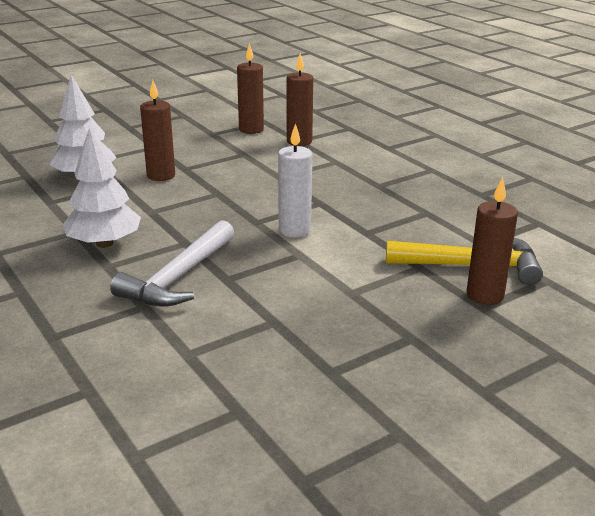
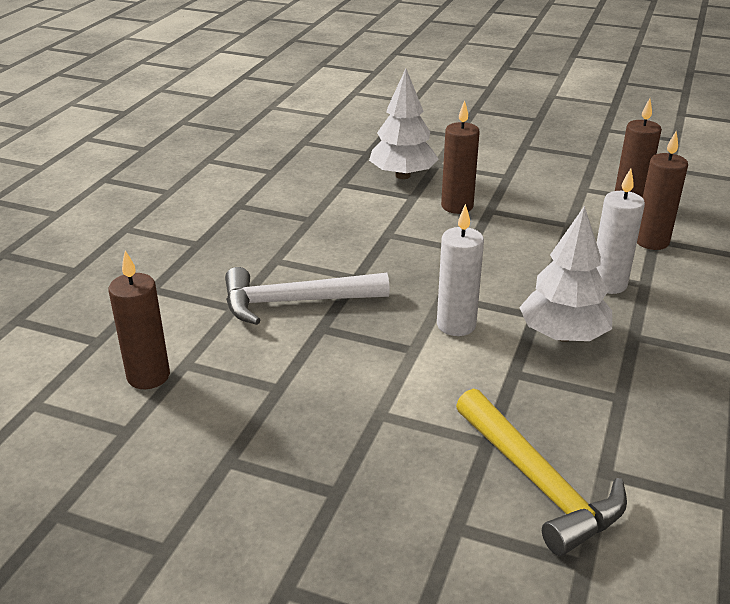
camera: 55 degrees right, 5 degrees up
white tree [63,127,141,248] -> white tree moved to [519,206,612,342]
brown candle [467,177,518,305] -> brown candle moved to [108,250,170,389]
none -> white candle [596,168,645,294]

